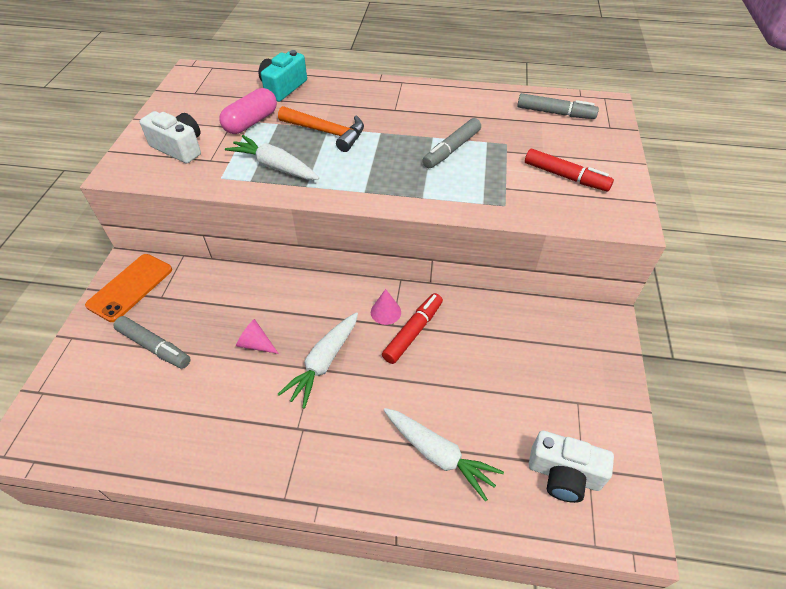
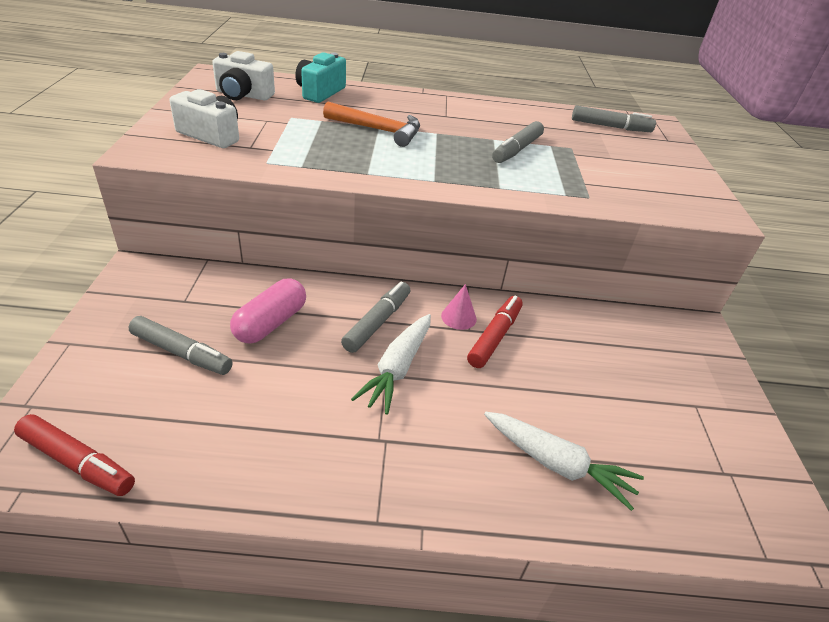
camera: 10 degrees left, 10 degrees down
orange phone [85,254,172,322] -> none
pink capsule [219,88,277,134] -> pink capsule moved to [230,279,306,344]
white carrot [225,135,319,180] -> none
pink cone [236,319,279,354] -> none
red marker [525,149,614,191] -> red marker moved to [14,414,135,496]
white camera [529,431,614,503] -> white camera moved to [212,51,275,100]
none -> grey marker [341,282,411,353]

